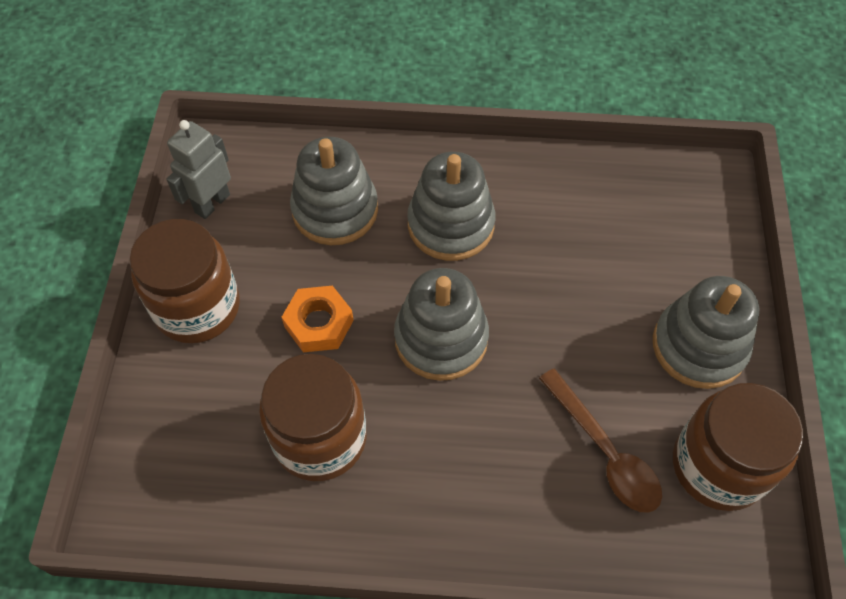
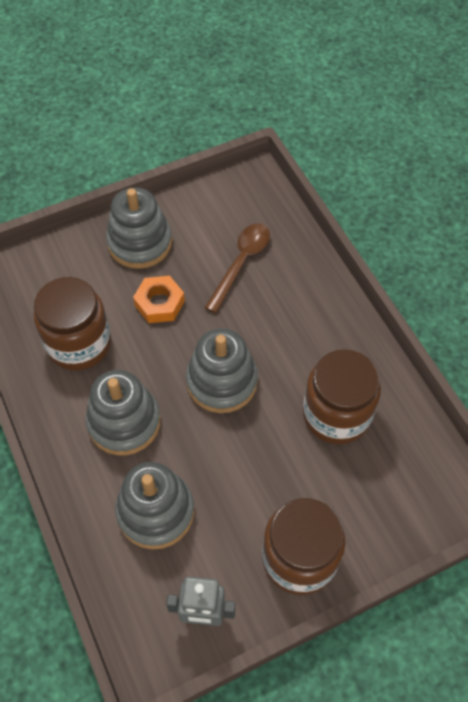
camera: 120 degrees left, 0 degrees up
orange nut [282,286,354,352] -> orange nut moved to [133,276,185,323]
brown jar [673,383,803,511] -> brown jar moved to [34,277,111,371]

